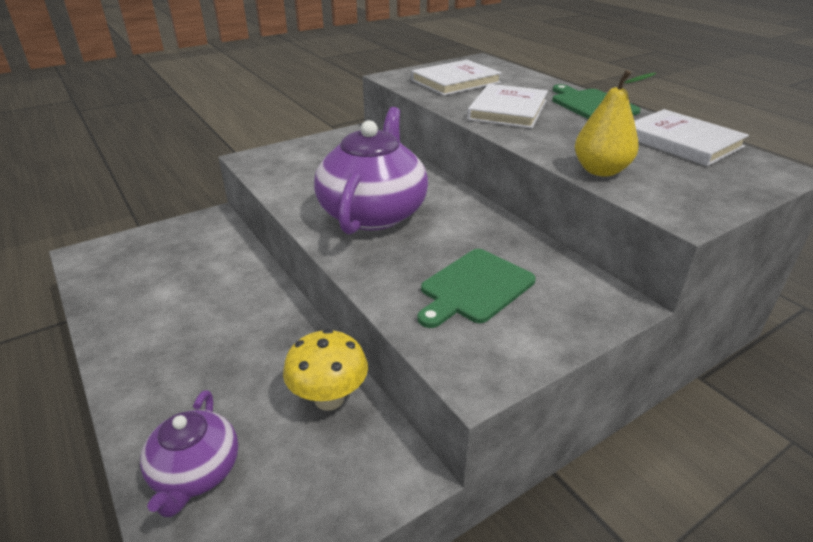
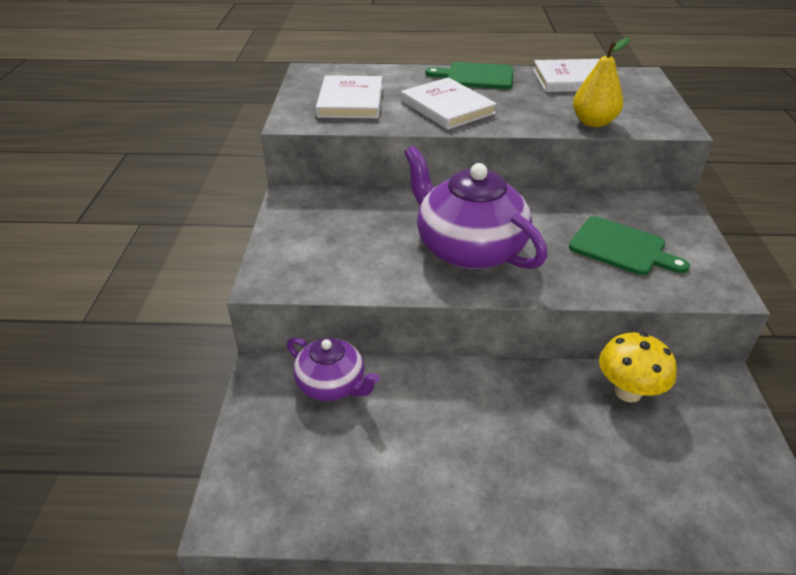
camera: 55 degrees left, 5 degrees up
purple teapot [140,390,238,517] -> purple teapot moved to [287,338,380,401]
green cutting board [417,249,536,328] -> green cutting board turned 45 degrees counterclockwise [569,216,690,275]

